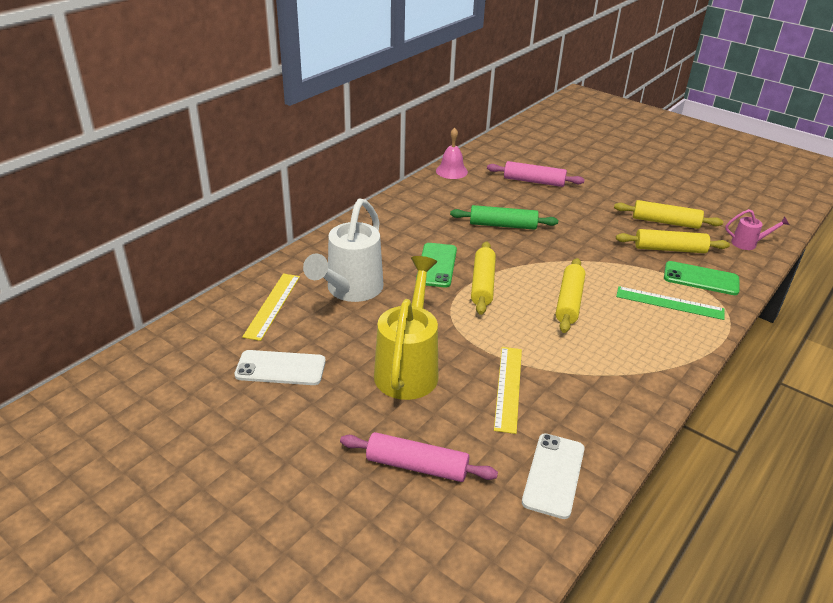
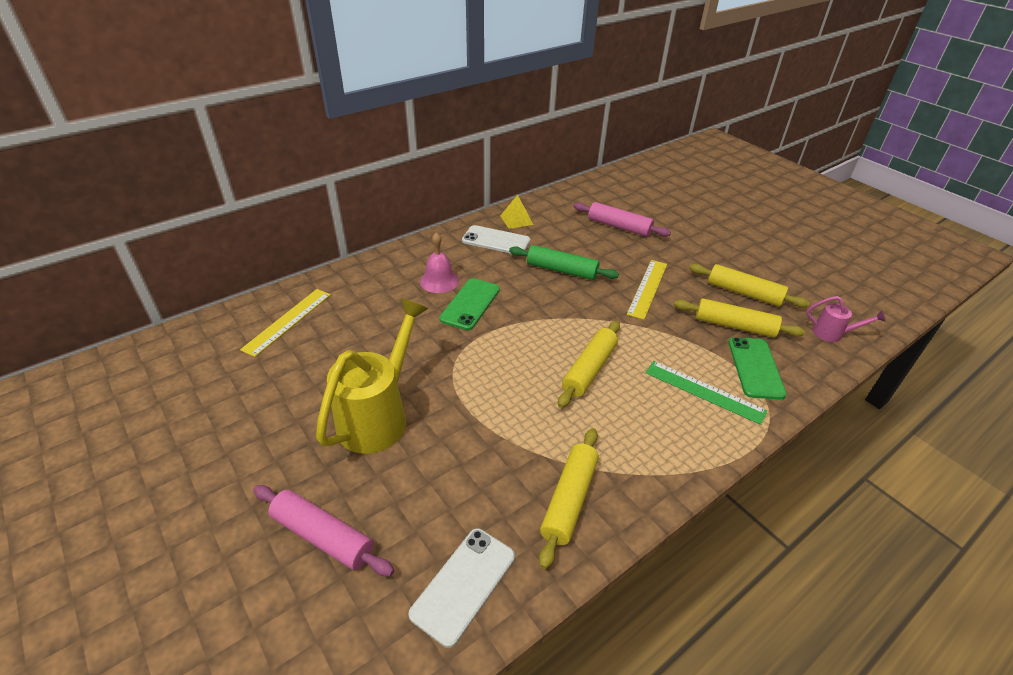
camera: 15 degrees right, 5 degrees up
white phone [234,350,326,385] -> white phone moved to [462,225,531,254]
white watering can [303,198,383,302] -> none
pink bell [436,128,468,179] -> pink bell moved to [420,232,459,293]
yellow rolling pin [471,241,496,315] -> yellow rolling pin moved to [539,428,599,569]
yellow ruler [494,347,522,434] -> yellow ruler moved to [627,260,667,320]
green phone [664,261,740,295] -> green phone turned 60 degrees clockwise [728,337,787,400]
none -> yellow pyramid [500,195,533,229]

